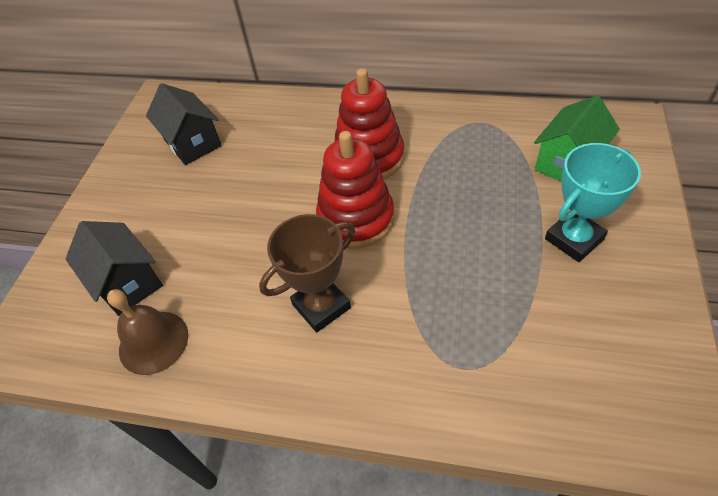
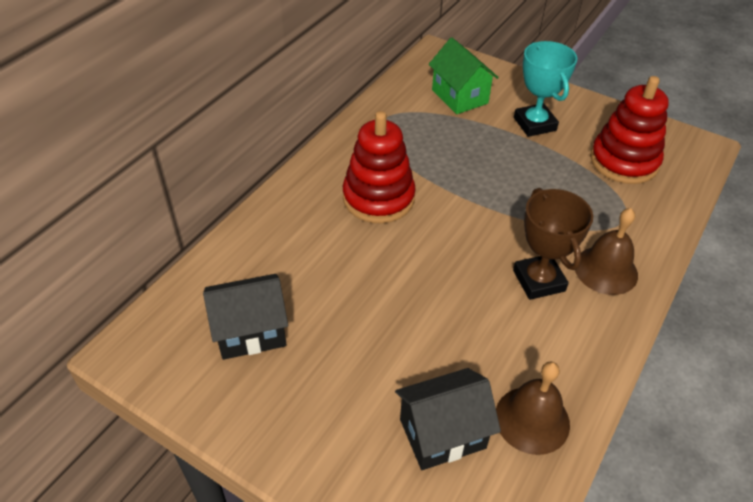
camera: 75 degrees left, 5 degrees down
red stacking toy [316,131,394,249] -> red stacking toy moved to [590,76,669,184]
none -> brown bell [575,208,638,295]

